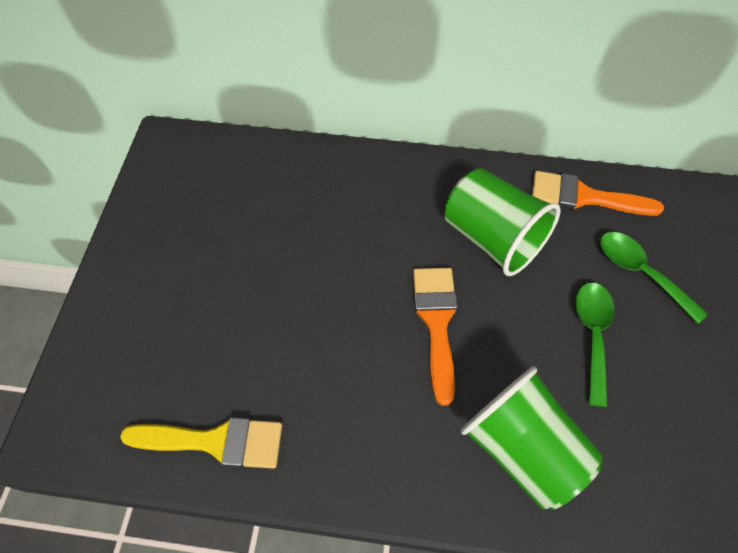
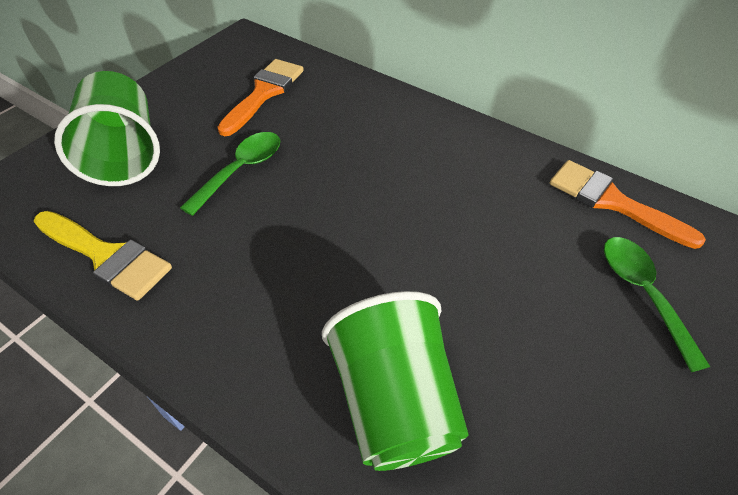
camera: 25 degrees right, 10 degrees down
orange brush [413,268,458,406] -> orange brush moved to [217,59,304,136]
green cup [445,168,561,276] -> green cup moved to [54,71,160,186]
green spoon [575,283,615,407] -> green spoon moved to [180,132,280,216]

